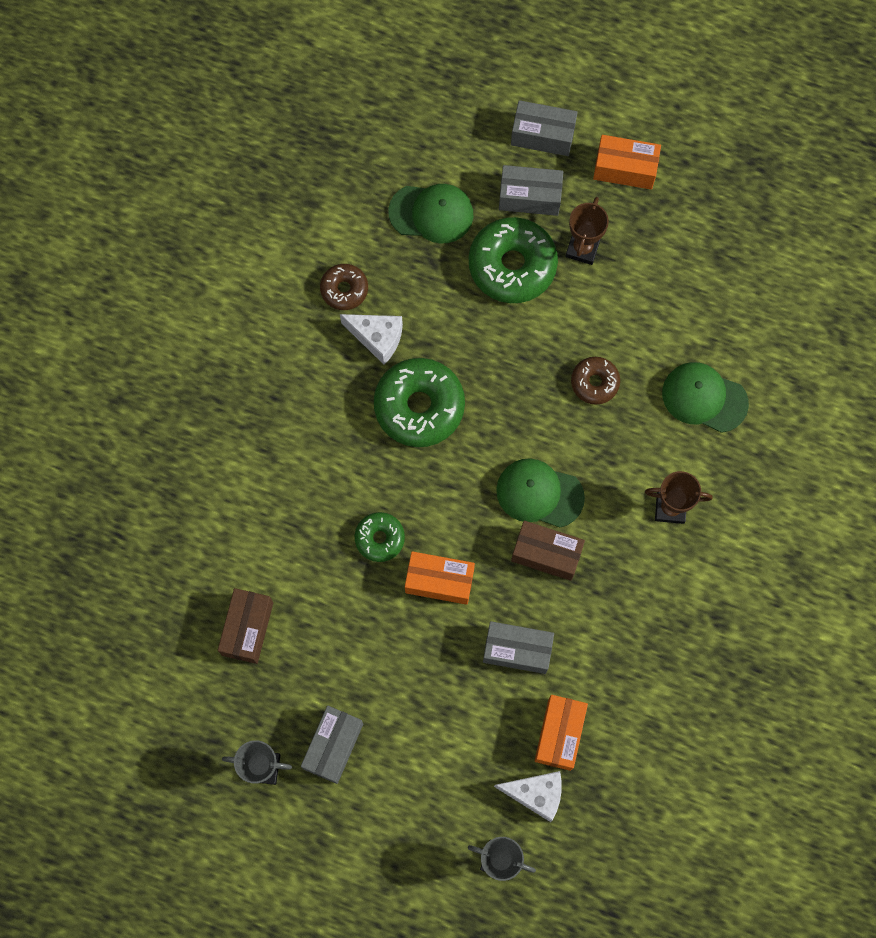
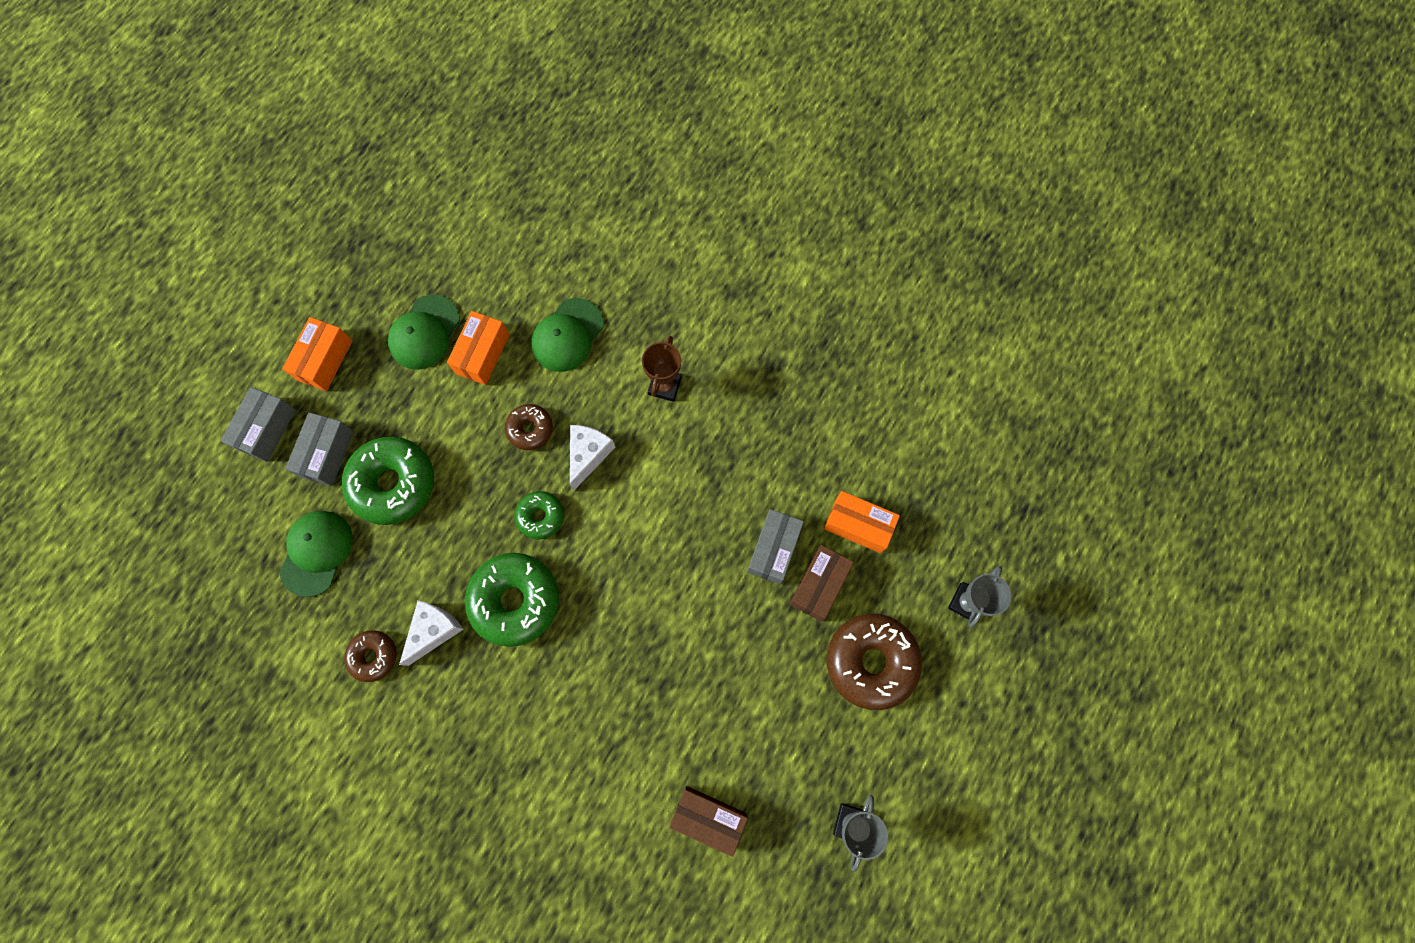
camera: 80 degrees left, 0 degrees up
grey box [301,706,363,784] -> none
green donut [355,512,405,562] -> green donut moved to [515,491,564,539]
orange box [405,551,475,605] -> orange box moved to [447,311,510,385]
white cheese [494,771,562,822] -> white cheese moved to [570,425,615,490]
green cap [496,458,585,527] -> green cap moved to [388,295,460,370]
brown box [511,521,585,581] -> brown box moved to [789,545,854,621]
brown trophy [565,197,609,265] -> none
none -> brown donut [827,613,922,710]

